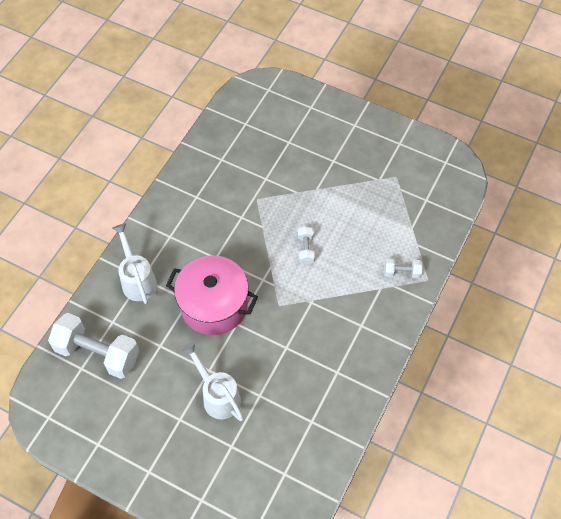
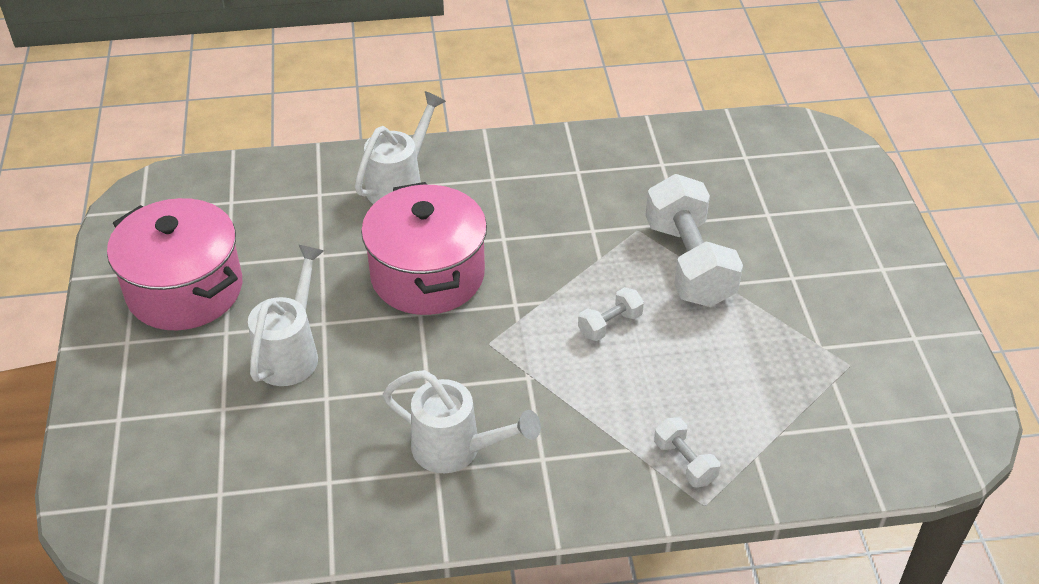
camera: 55 degrees right, 15 degrees down
white dumbbell [48,313,139,379] -> white dumbbell moved to [645,174,743,307]
none -> pink pot [107,198,242,330]
none -> white watering can [383,370,541,473]

